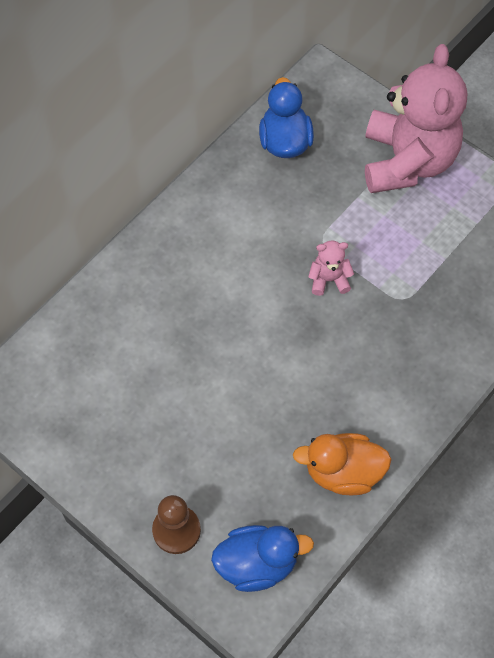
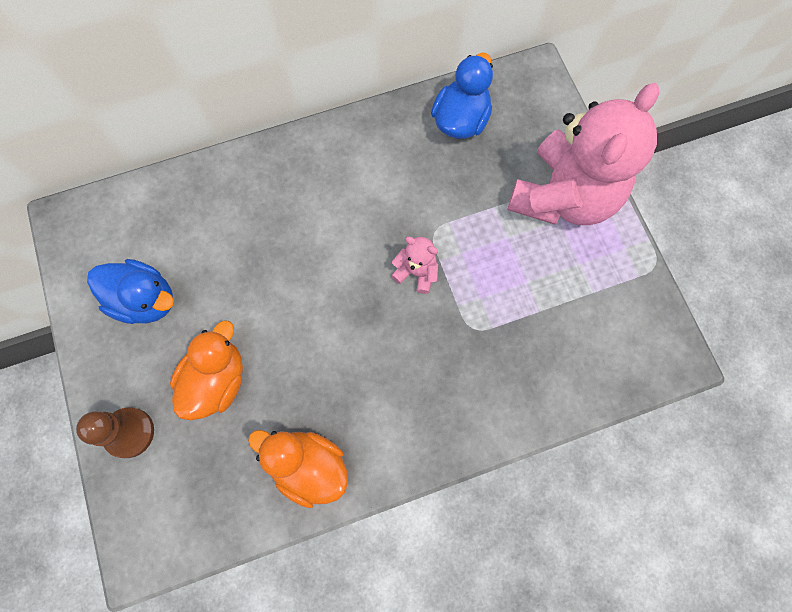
camera: 30 degrees right, 10 degrees up
blue duck [211,525,314,592] -> blue duck moved to [87,259,174,324]
none -> orange duck [170,320,243,420]

